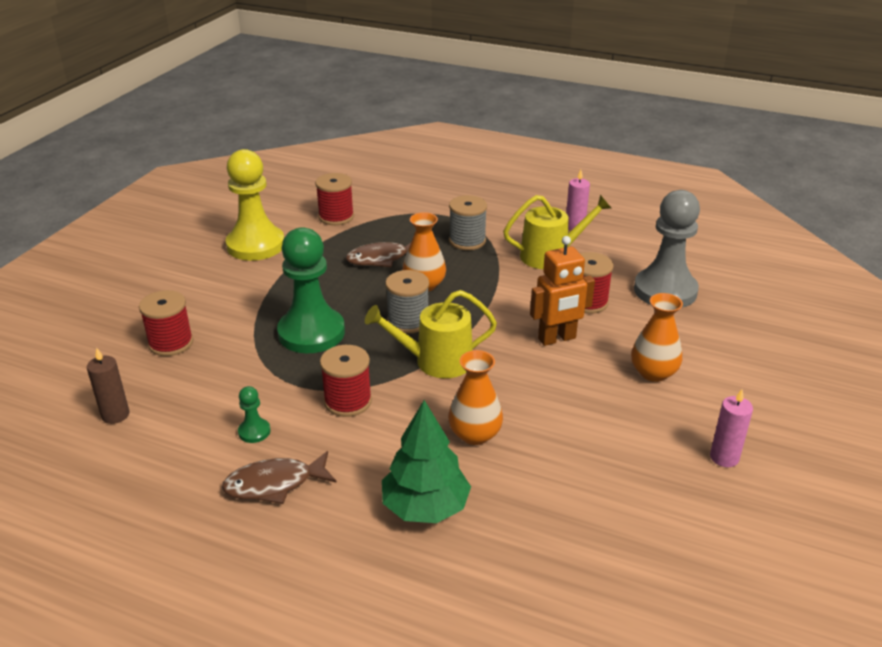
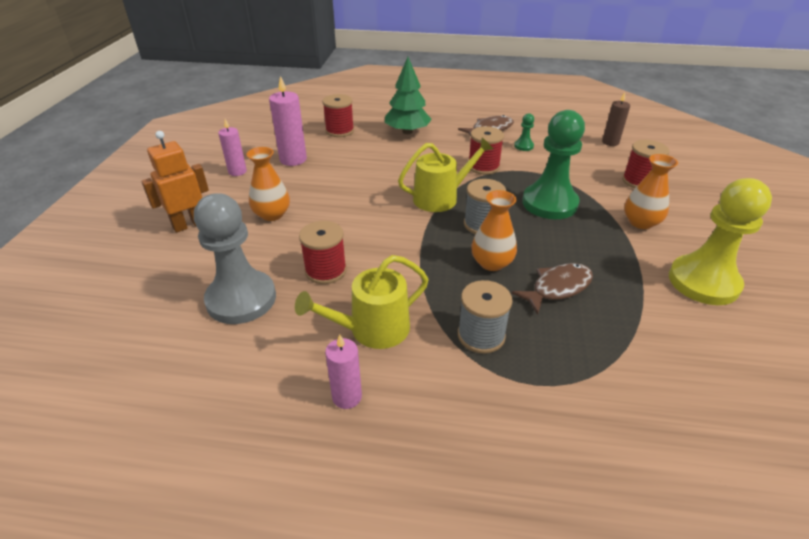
camera: 165 degrees right, 5 degrees up
red spool [315,173,354,225] -> red spool moved to [322,94,354,137]
orange vase [448,350,503,445] -> orange vase moved to [624,154,678,229]
orange robot [530,236,595,346] -> orange robot moved to [141,131,209,233]
none -> pink candle [269,76,307,166]

